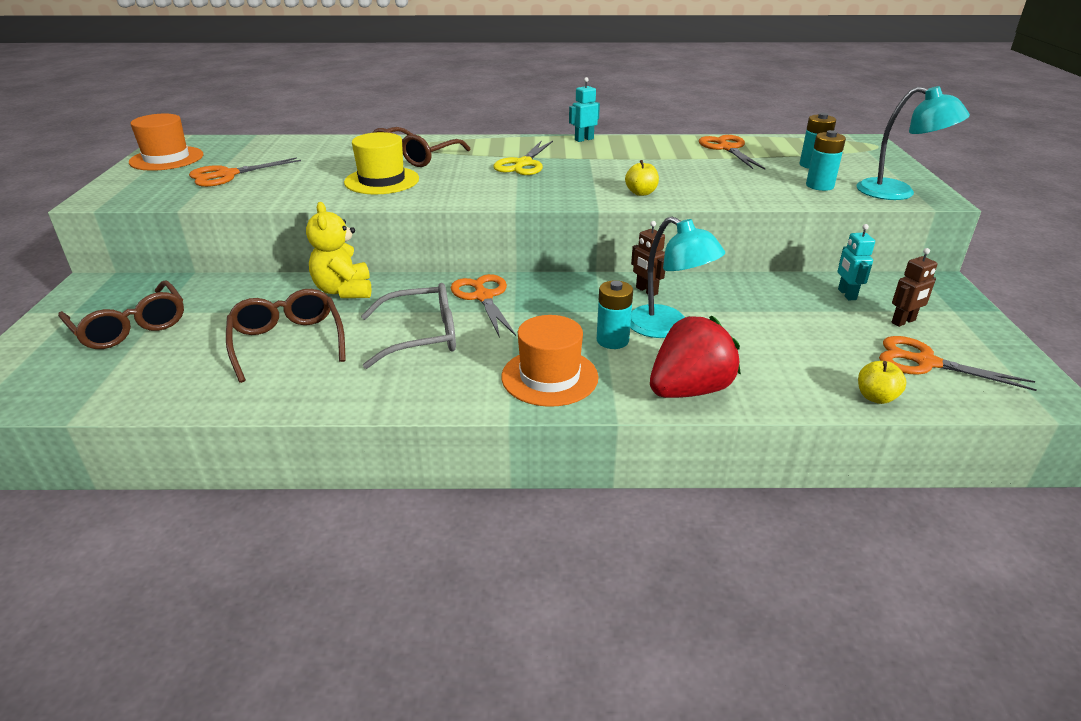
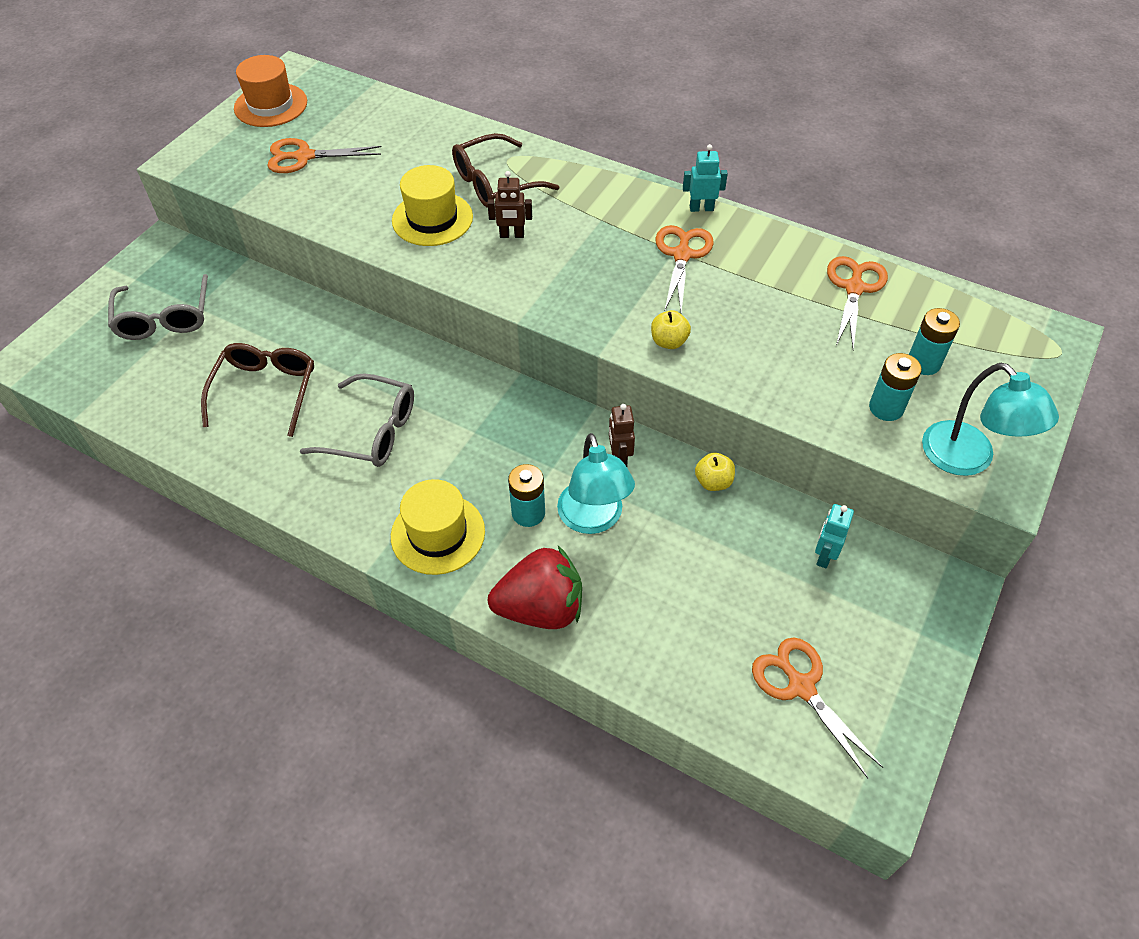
camera: 30 degrees right, 20 degrees up
brown glasses [58,280,184,349] -> grey glasses [108,274,208,340]
yellow teddy bear [306,202,372,298] -> none
orange scissors [451,274,516,338] -> orange scissors moved to [656,225,714,312]
yellow scissors [493,141,553,175] -> none
orange hat [501,315,598,407] -> yellow hat [391,479,485,575]
yellow apple [858,361,906,404] -> yellow apple moved to [695,453,735,491]
brown robot [891,248,938,327] -> brown robot moved to [487,171,532,238]

